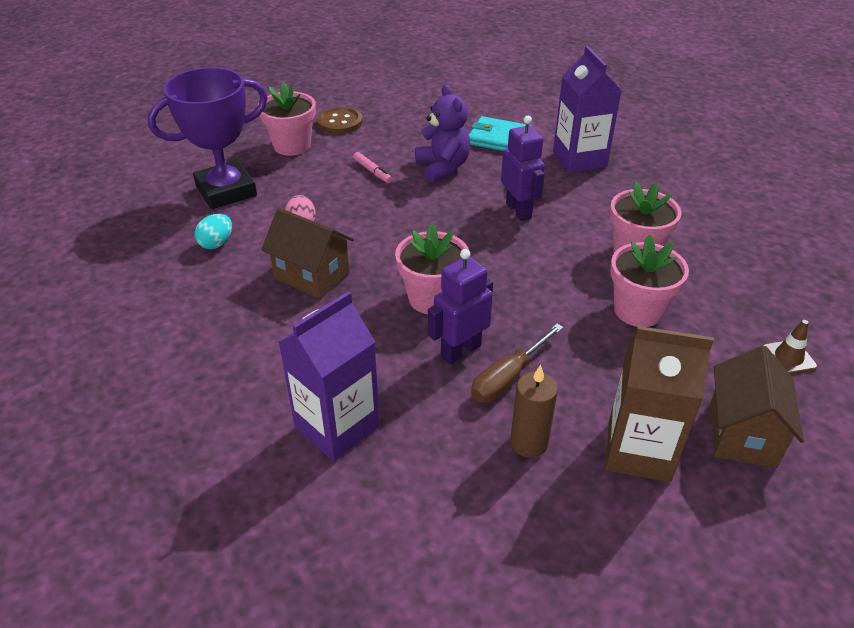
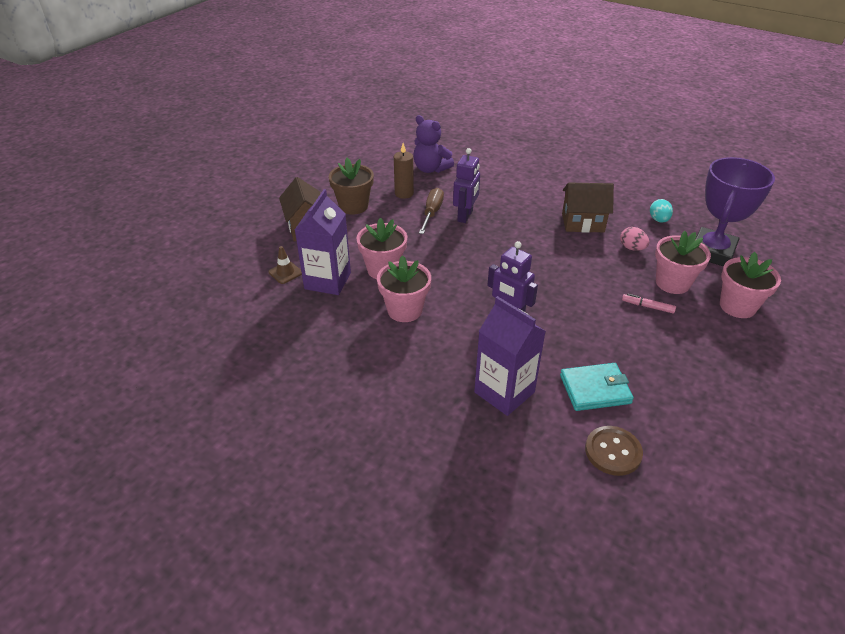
camera: 150 degrees right, 0 degrees up
purple carton [279,291,380,462] -> purple carton moved to [295,189,351,295]
brown button [317,107,363,134] -> brown button moved to [585,426,643,476]
pink flower pot [395,223,469,314] -> pink flower pot moved to [655,231,711,294]
purple teddy bear [415,84,470,182] -> purple teddy bear moved to [413,115,454,173]
brown carton [605,326,714,482] -> brown flower pot [329,158,374,215]

